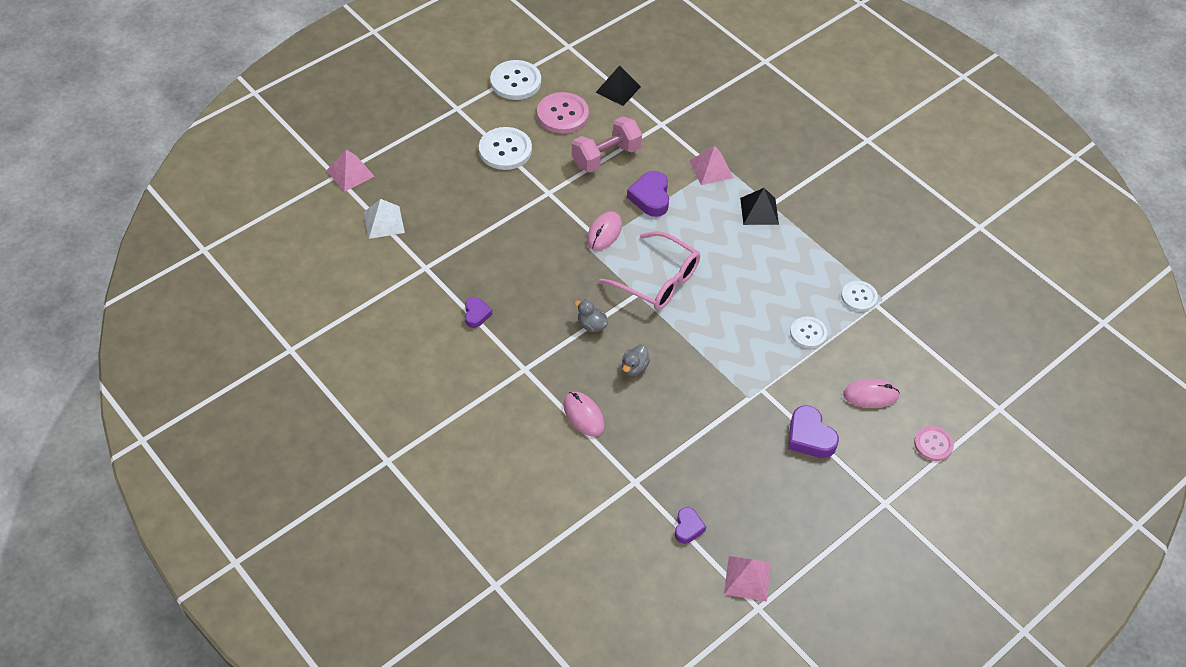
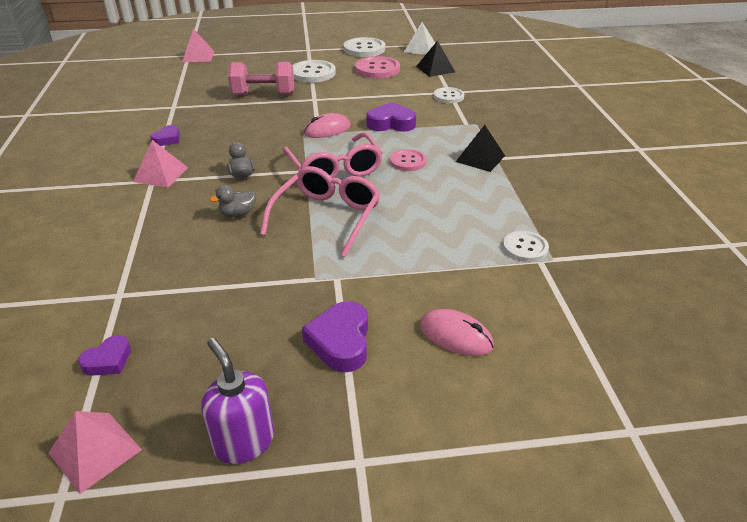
camera: 35 degrees right, 15 degrees down
white pyramid [364,199,405,239] -> white pyramid moved to [404,22,435,55]
pink mouse [563,392,605,437] -> none
pink dumbbell [572,116,642,173] -> pink dumbbell moved to [228,62,294,95]
purple heart [627,171,669,217] -> purple heart turned 60 degrees clockwise [367,102,416,132]
pink pyramid [689,146,734,185] -> pink pyramid moved to [133,140,188,188]
white button [790,317,827,349] -> white button moved to [433,87,464,103]
pink button [914,426,954,461] -> pink button moved to [390,149,427,171]
none -> purple soap dispenser [201,338,274,464]
none -> pink glasses [260,166,381,257]

